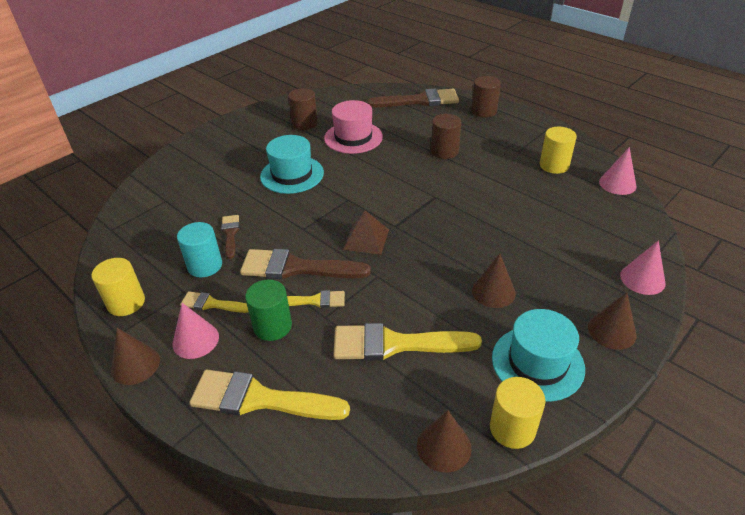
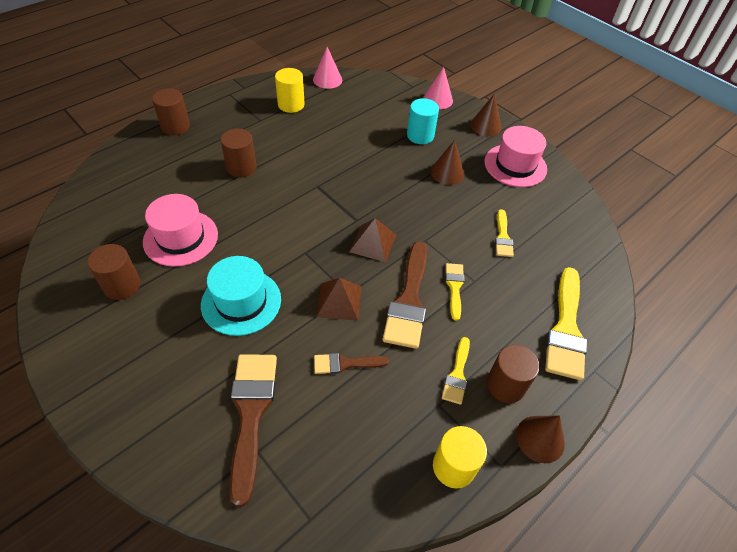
camera: 90 degrees left, 10 degrees up
pink cone [173,303,219,359] -> brown cylinder [487,345,540,403]
turquoise cylinder [177,222,222,277] -> turquoise cylinder moved to [407,98,439,144]
green cylinder [245,279,292,341] -> none
yellow brush [333,323,482,361] -> yellow brush [495,209,514,257], size x0.53
brown brush [367,88,459,107] -> brown brush moved to [229,354,277,507]
brown cone [417,410,472,473] -> none
yellow cylinder [490,377,546,449] -> none
turquoise hat [492,309,585,402] -> pink hat [485,126,547,187]
none -> brown pyramid [316,278,361,321]

